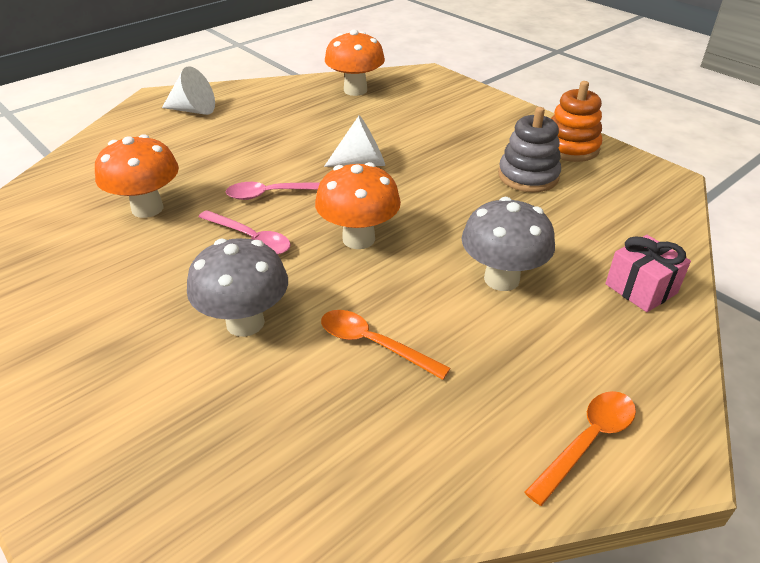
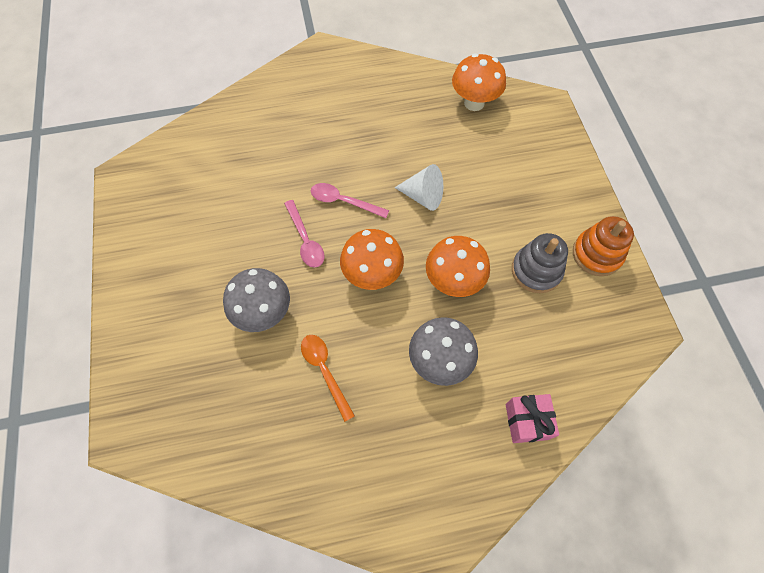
camera: 30 degrees right, 25 degrees up
orange mushroom [95,134,179,218] -> orange mushroom moved to [426,236,490,297]
white cone [162,66,215,115] -> none
orange spoon [524,391,636,506] -> none

